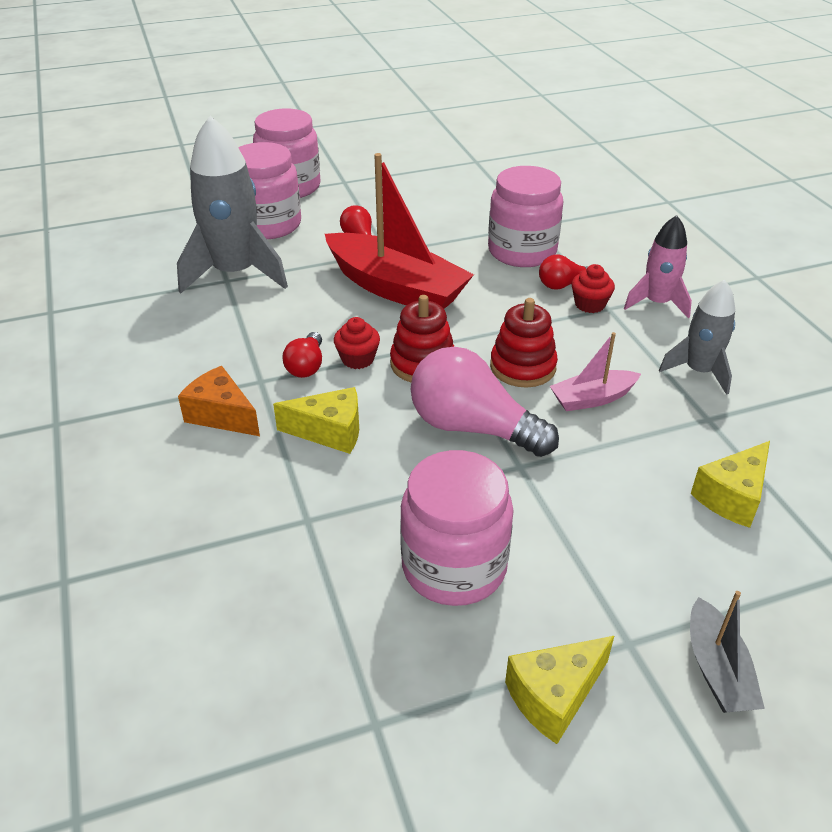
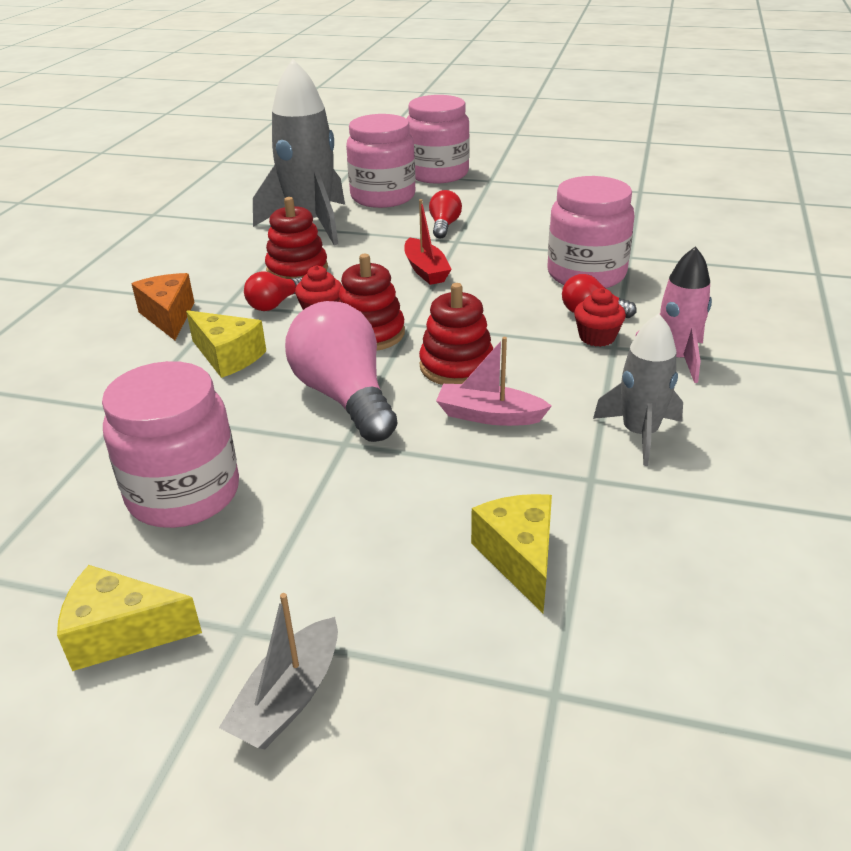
camera: 35 degrees right, 5 degrees down
red boat [325,153,474,309] -> red boat [404,199,452,285], size x0.49
yellow cheese [691,441,770,528] -> yellow cheese turned 90 degrees clockwise [471,494,552,614]
none -> red stacking toy [265,197,328,279]

